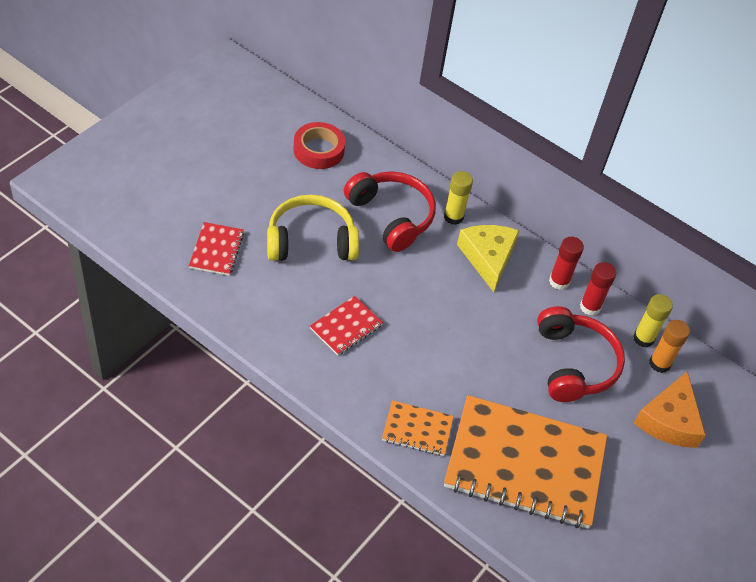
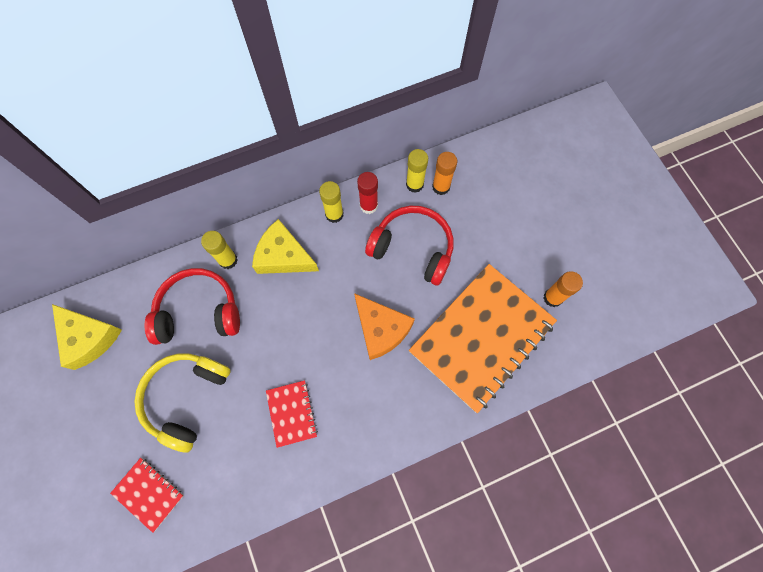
camera: 55 degrees left, 20 degrees up
red tape [293,122,345,169] -> yellow cheese [52,304,122,370]
orange notebook [382,400,454,456] -> none
red glue stick [549,237,584,290] -> yellow glue stick [319,181,343,223]
orange cheese [634,371,706,448] -> orange cheese moved to [354,293,415,360]
none -> orange glue stick [543,271,583,307]

